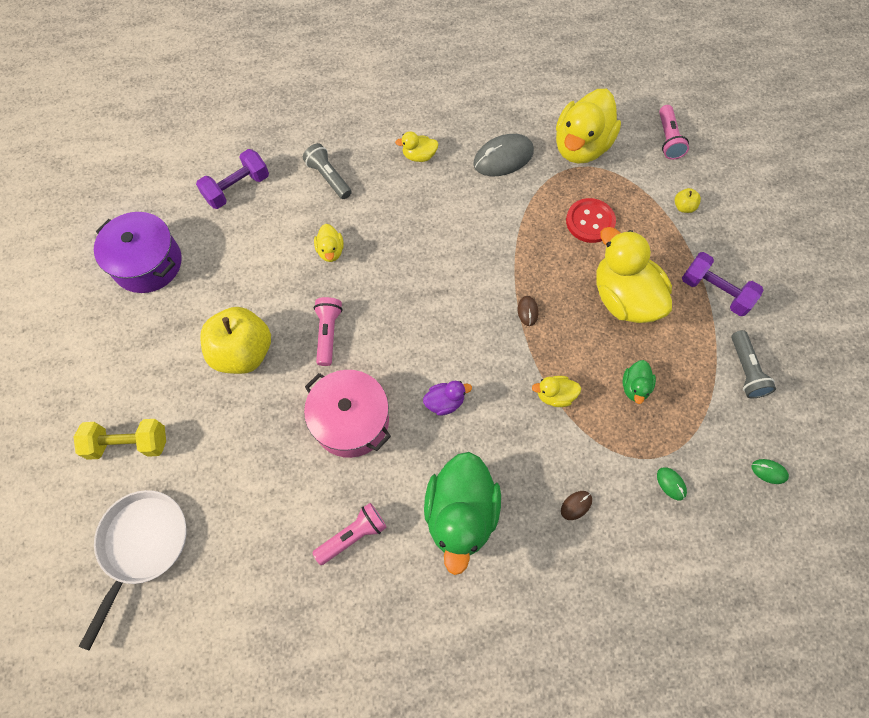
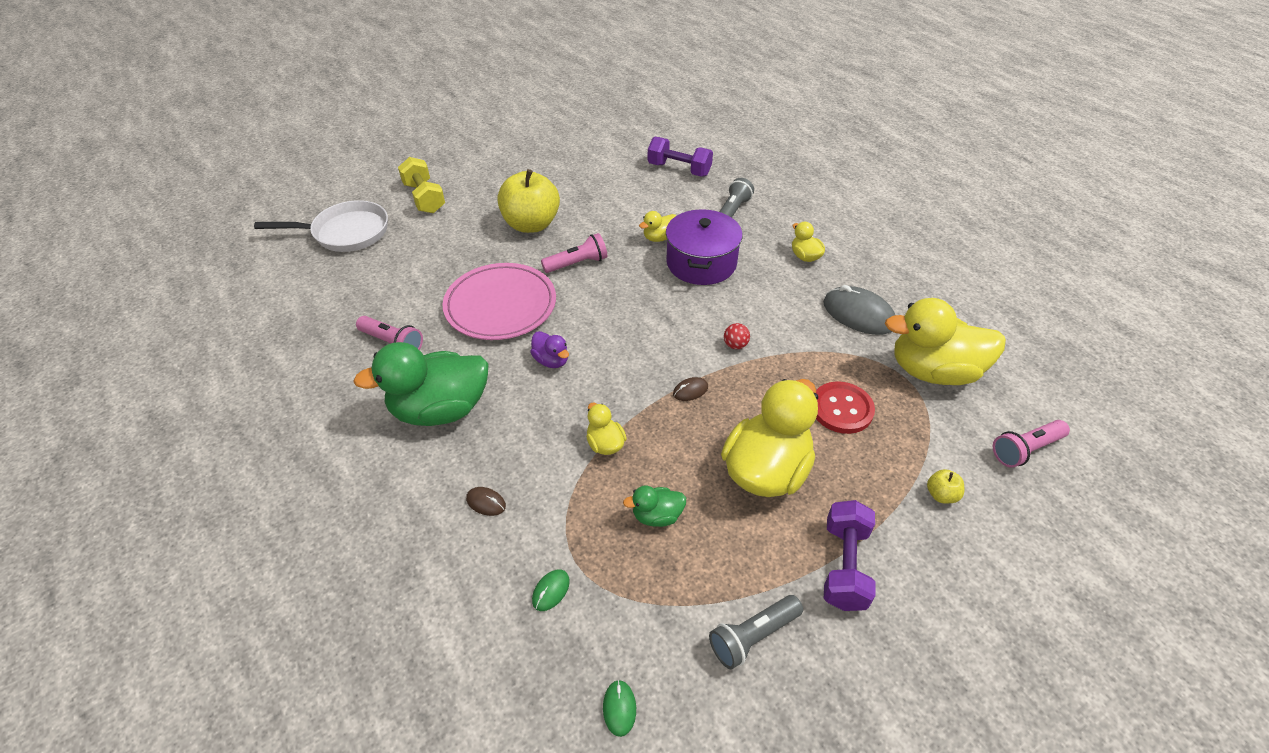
camera: 65 degrees right, 20 degrees down
purple pot [94,212,182,293] -> purple pot moved to [666,209,743,285]
pink pot [304,370,391,458] -> pink plate [443,263,556,340]
none -> red ball [724,323,750,349]

